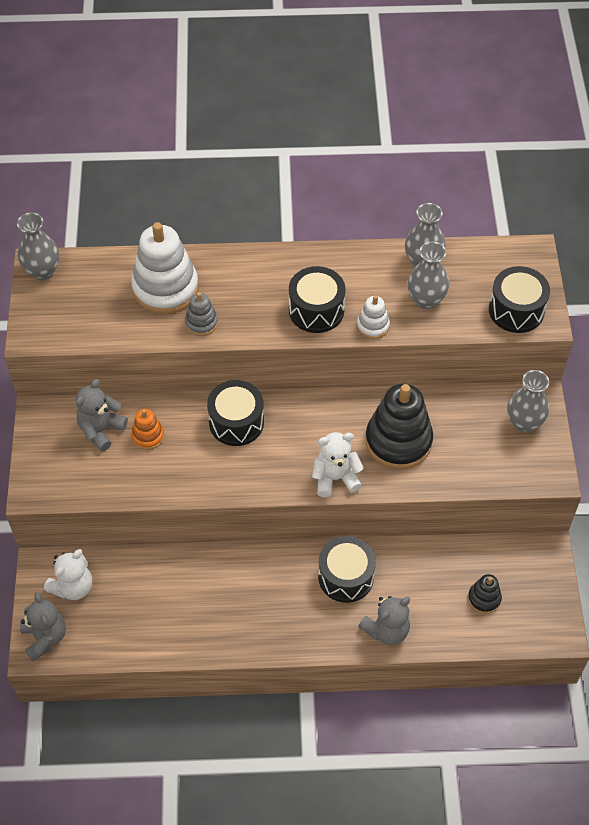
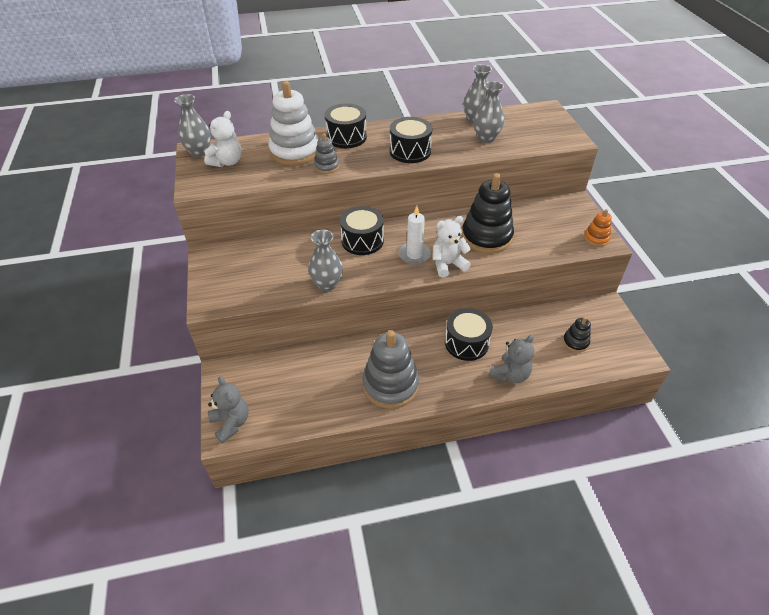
camera: 10 degrees left, 10 degrees down
white teddy bear [44,549,92,600] -> white teddy bear moved to [204,111,241,167]
grey teddy bear [76,379,128,452] -> none
orange stacking toy [131,409,164,450] -> orange stacking toy moved to [584,209,612,247]
white stacking toy [357,295,390,339] -> none
black drum [489,266,550,333] -> black drum moved to [325,103,367,148]
grey vase [507,370,549,432] -> grey vase moved to [308,230,343,291]
none -> grey stacking toy [362,330,419,409]
none -> white candle [399,206,431,264]

